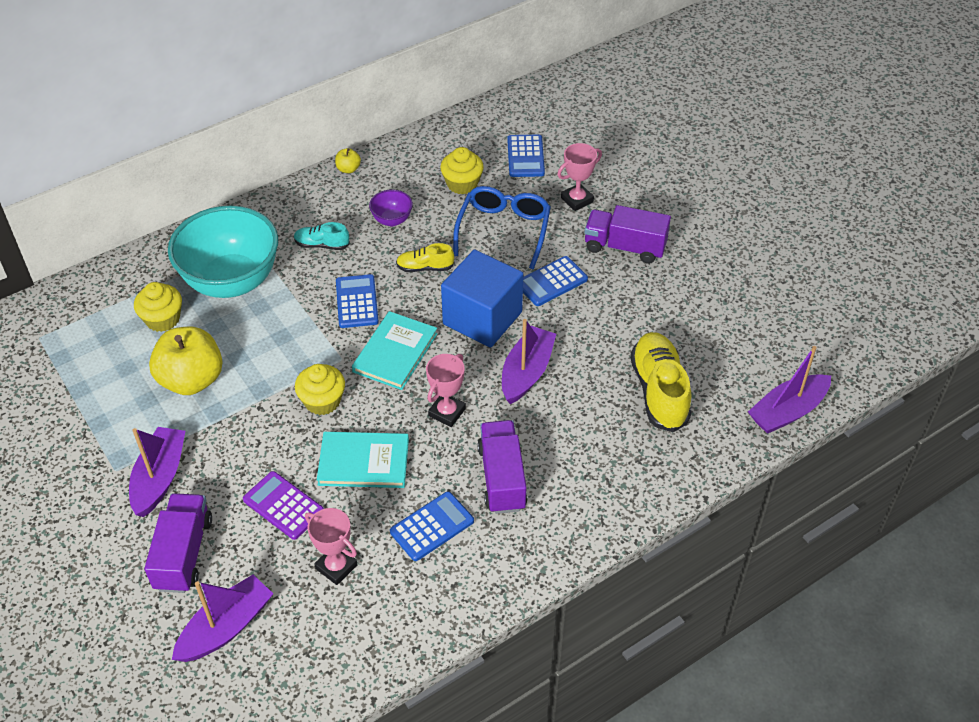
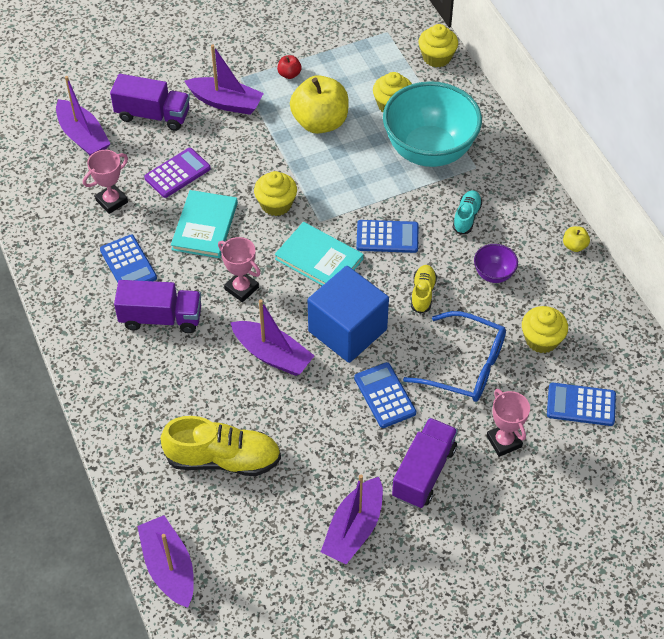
camera: 100 degrees right, 5 degrees up
none -> red apple [277,55,302,79]
none -> purple boat [321,475,383,564]
none -> yellow cupcake [419,24,458,67]

